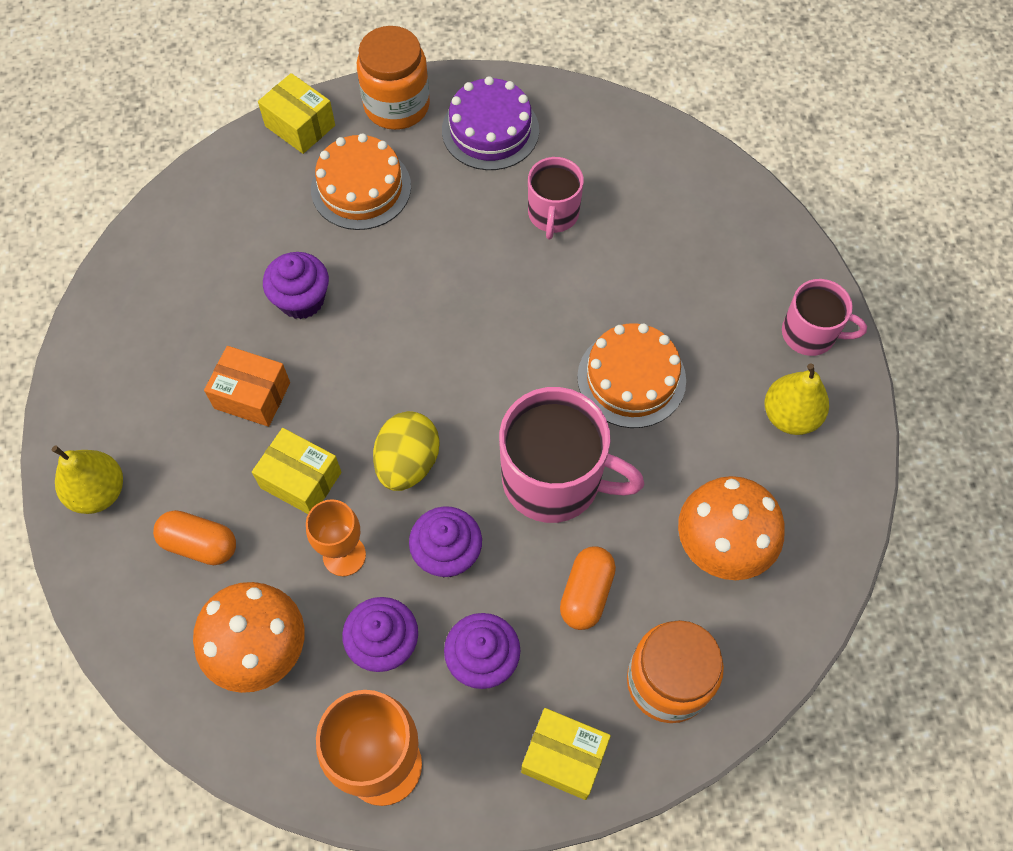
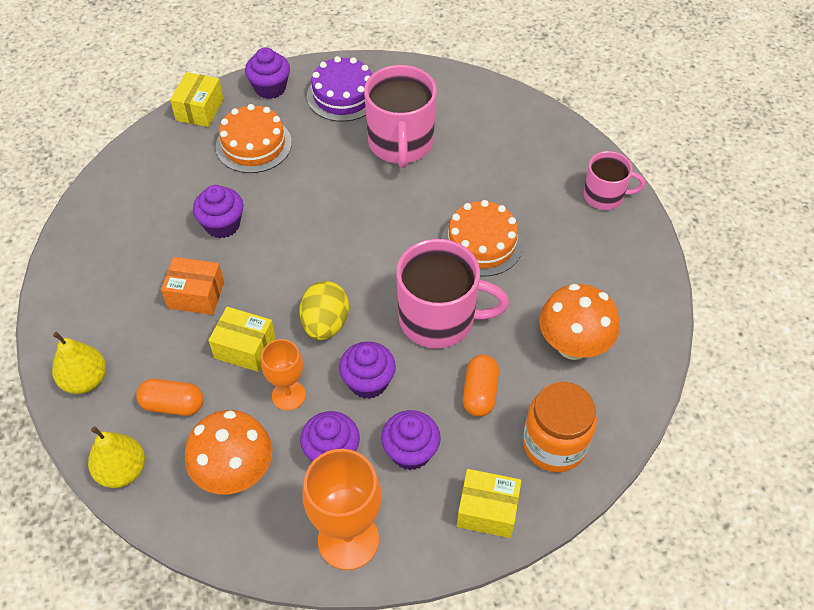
camera: 10 degrees left, 10 degrees down
yellow box [258,73,335,154] -> yellow box turned 75 degrees clockwise [170,72,223,127]
orange jar [357,26,430,130] -> purple cupcake [245,47,290,99]
pink mug [528,157,584,240] -> pink mug [364,65,437,168], size x1.71
yellow pear [765,364,829,435] -> yellow pear moved to [88,426,145,488]

